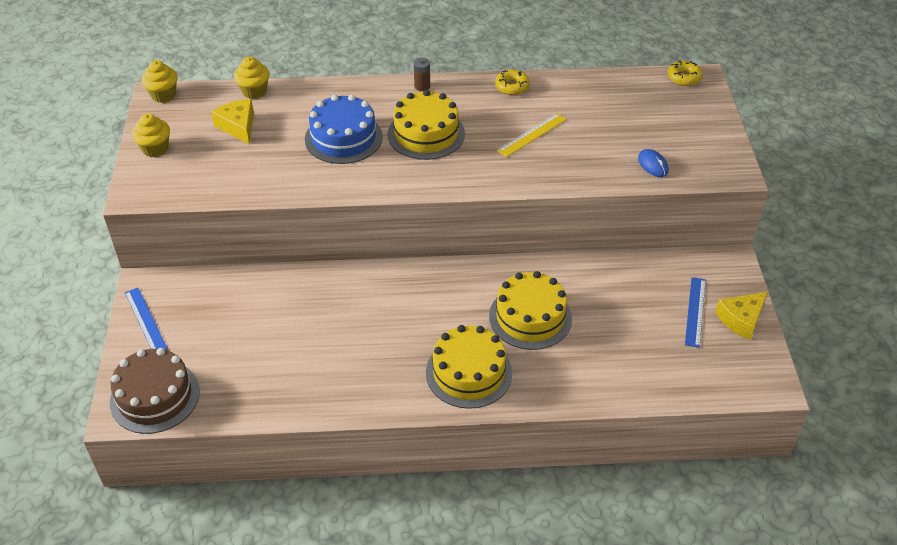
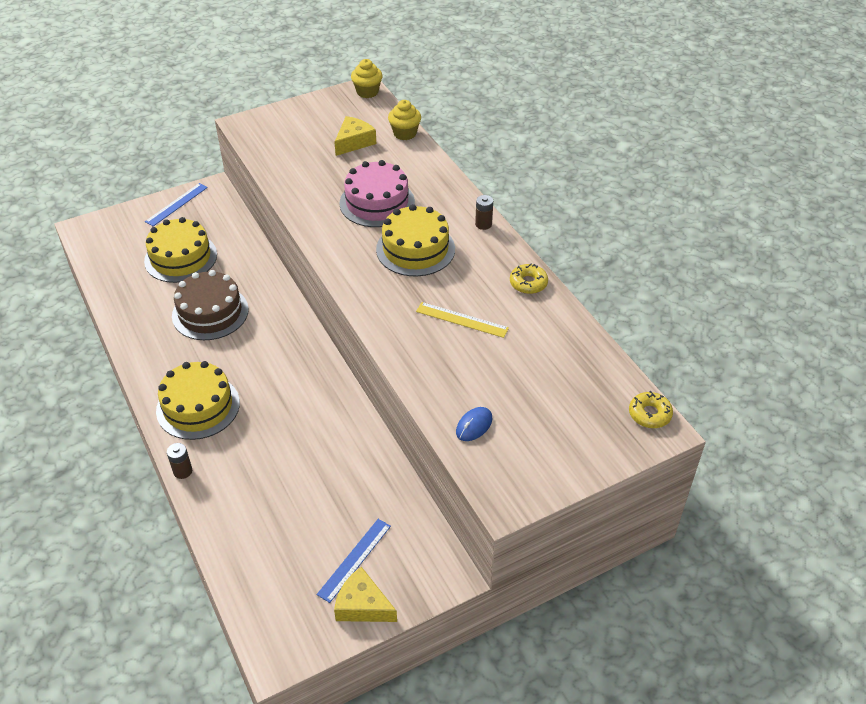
camera: 65 degrees right, 0 degrees up
brown cake [110,348,200,434] -> brown cake moved to [172,270,249,340]
yellow cupcake [132,113,170,157] -> none
blue cake [305,95,383,164] -> pink cake [339,160,415,227]
yellow cake [489,271,572,350] -> yellow cake moved to [144,217,217,283]
blue ruler [685,277,706,348] -> blue ruler turned 45 degrees counterclockwise [317,519,391,603]
none -> brown battery [167,443,192,479]

